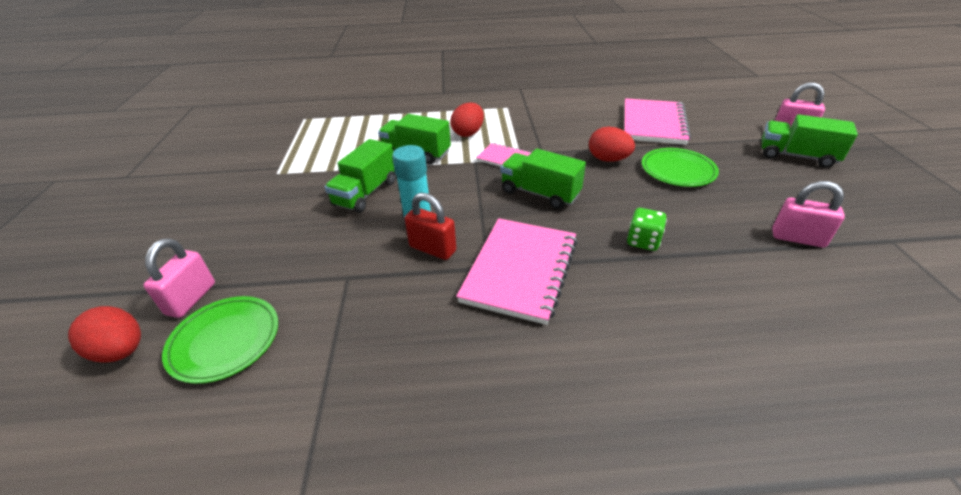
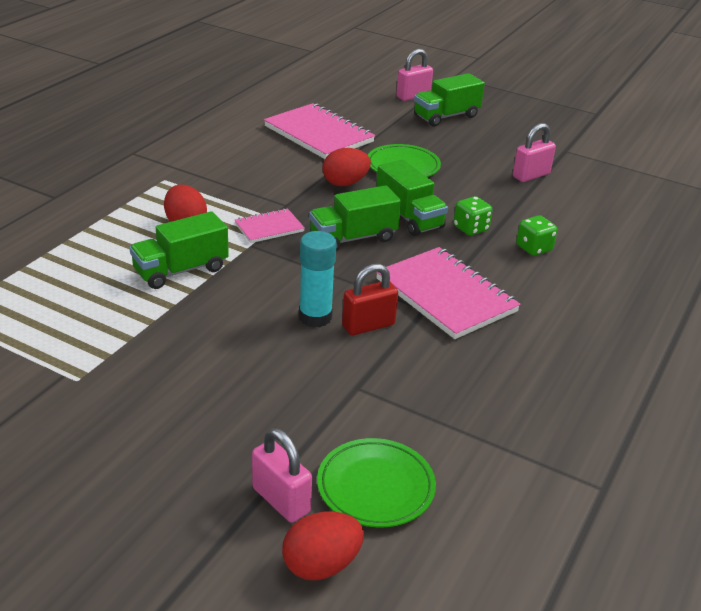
camera: 60 degrees left, 5 degrees down
green truck [325,139,396,213] -> green truck moved to [376,159,448,236]
none -> green dice [516,215,557,256]

